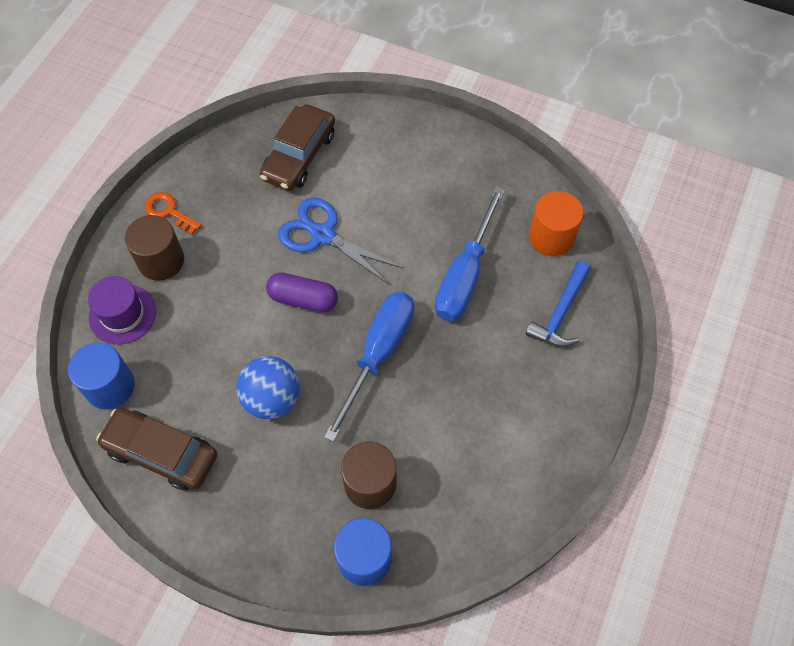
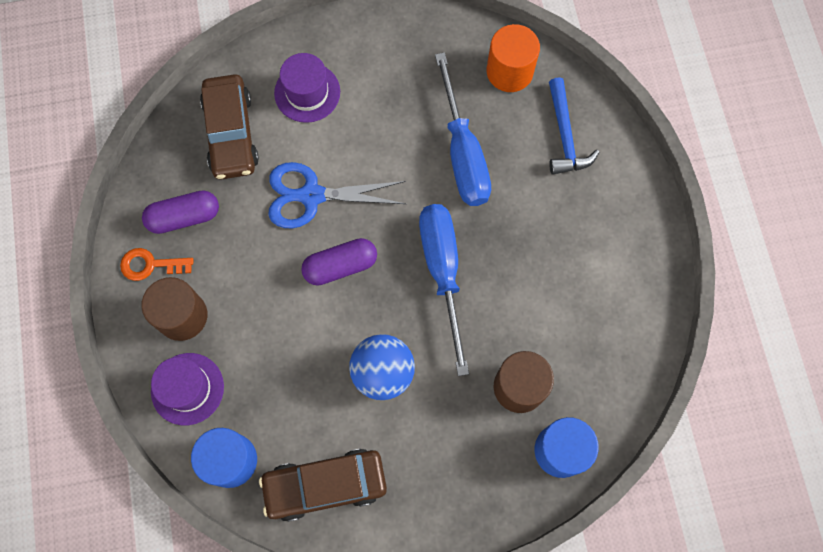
camera: 35 degrees left, 10 degrees up
none -> purple capsule [142,190,219,234]
none -> purple hat [274,53,340,123]

